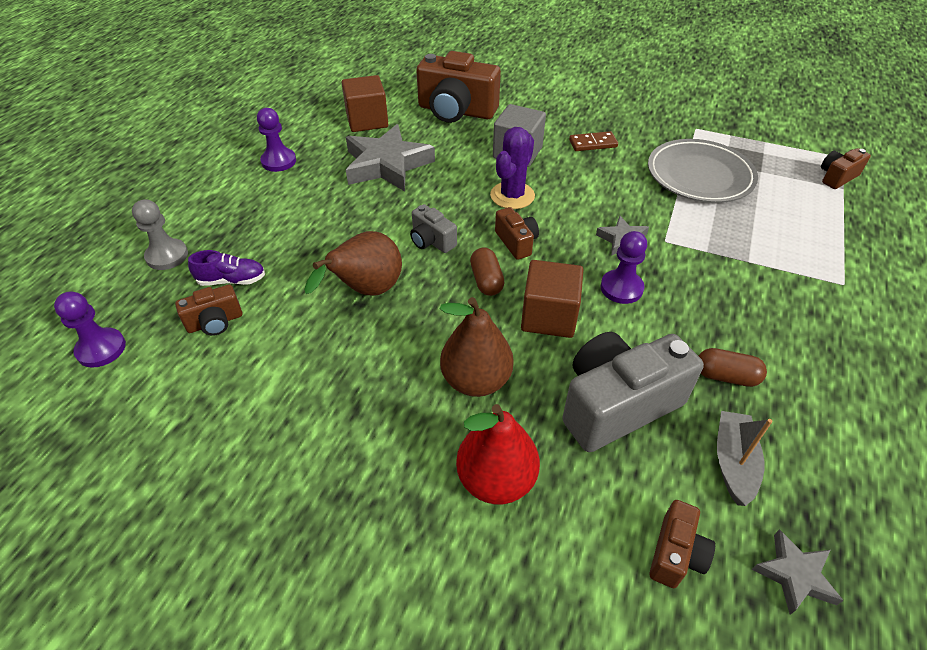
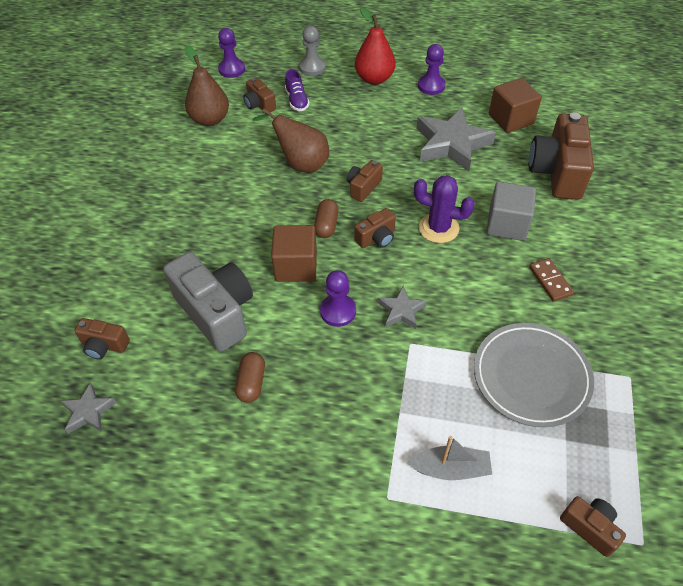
camera: 80 degrees right, 5 degrees up
grey camera [410,204,457,253] -> brown camera [347,160,383,202]
brown pear [440,297,514,397] -> brown pear moved to [185,45,229,126]
red pear [456,404,540,504] -> red pear moved to [355,8,396,85]
brown capsule [470,248,505,296] -> brown capsule turned 60 degrees counterclockwise [314,199,339,238]
grey boat [717,411,773,506] -> grey boat moved to [407,436,492,480]

